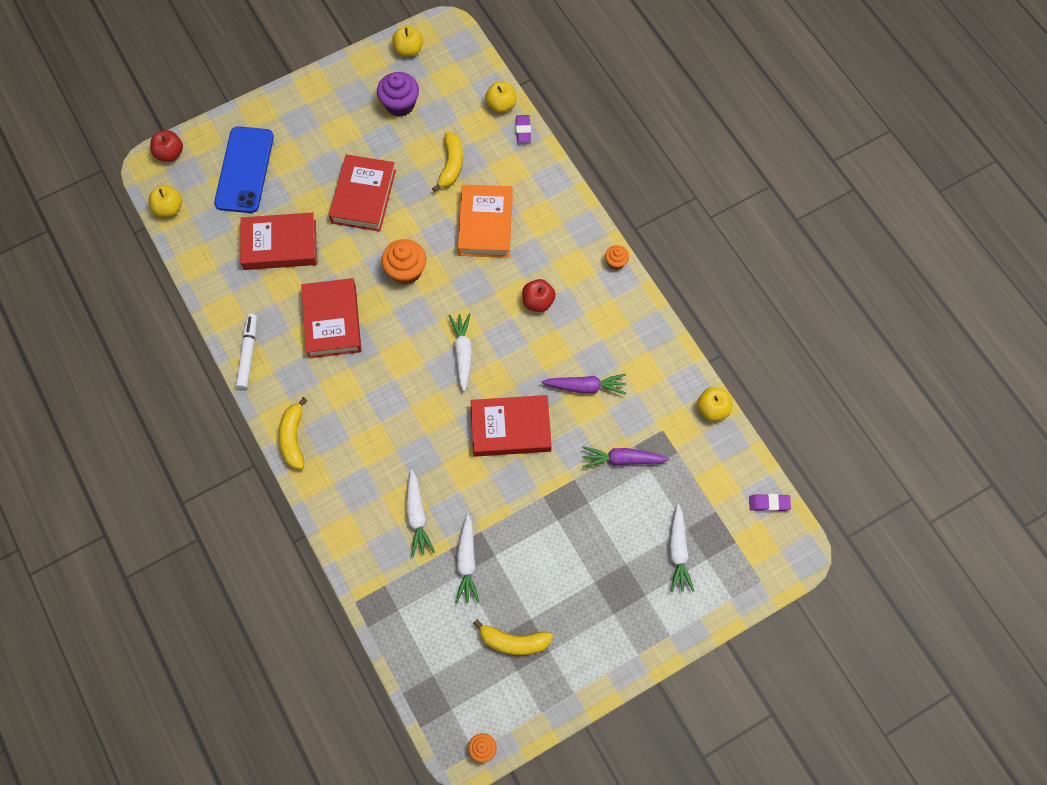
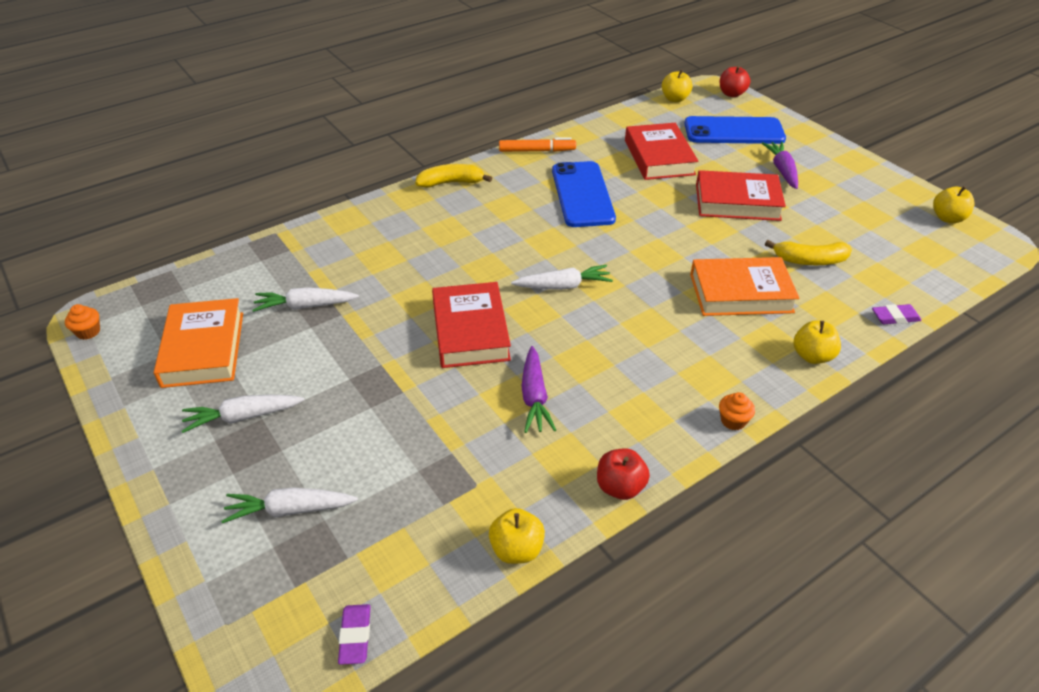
camera: 85 degrees right, 25 degrees down
white marker [236,314,257,389] -> orange marker [499,137,576,152]
red book [301,278,362,358] -> blue phone [552,161,616,227]
purple cupcake [377,72,419,117] -> none
orange cupcake [381,239,426,285] -> none
white carrot [406,470,435,557] -> white carrot moved to [182,395,304,433]
yellow banana [473,619,553,655] -> orange book [154,298,243,388]
yellow apple [485,82,517,113] -> yellow apple moved to [794,320,841,364]
red apple [522,279,556,312] -> red apple moved to [597,448,650,500]
purple carrot [582,446,669,468] -> purple carrot moved to [762,142,798,189]

